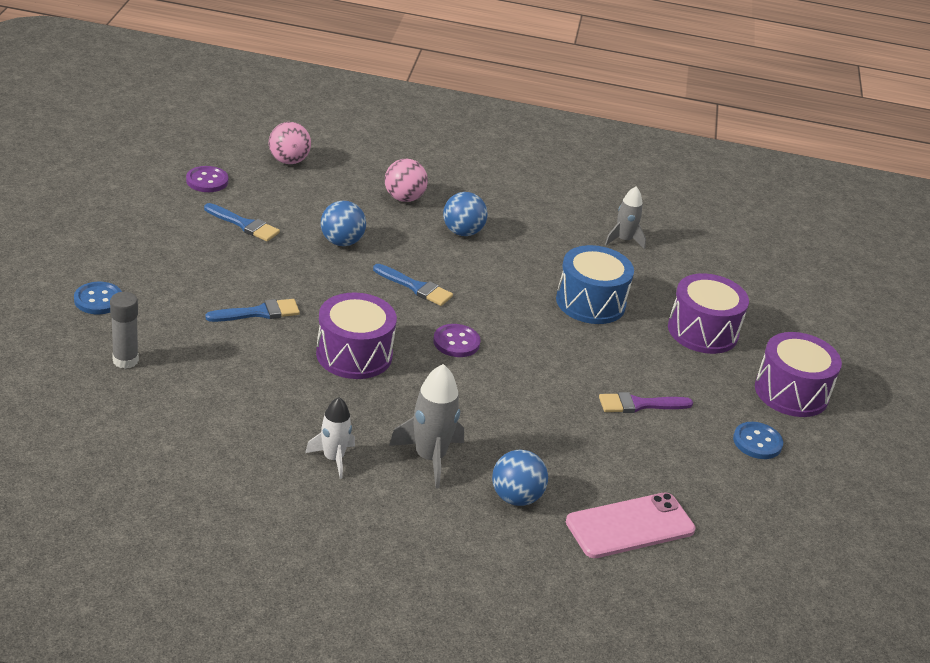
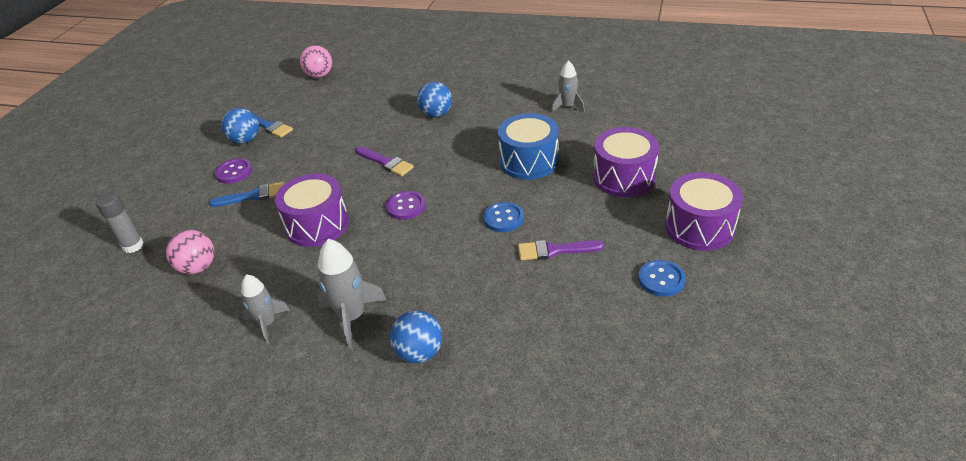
camera: 15 degrees right, 5 degrees up
blue button [74,282,122,314] -> blue button moved to [483,202,524,232]
purple button [186,166,228,192] -> purple button moved to [215,158,252,184]
white rocket [305,397,355,479] -> grey rocket [241,274,290,343]
blue ball [320,201,366,246] -> blue ball moved to [221,108,259,144]
blue brush [373,264,453,306] -> purple brush [356,146,414,176]
pink ball [385,159,428,202] -> pink ball moved to [166,230,214,274]
pink phone [566,493,695,558] -> none

